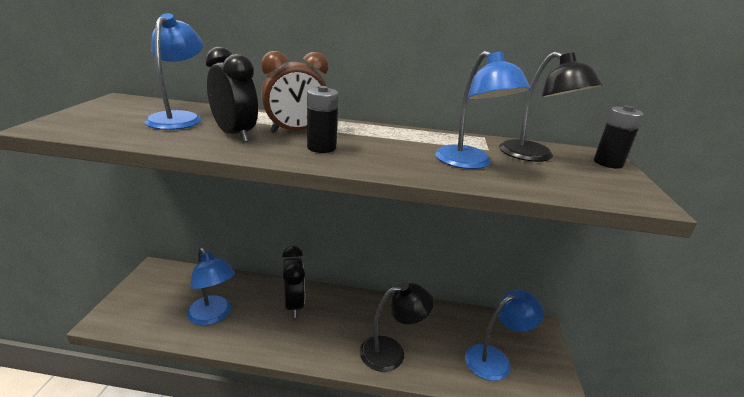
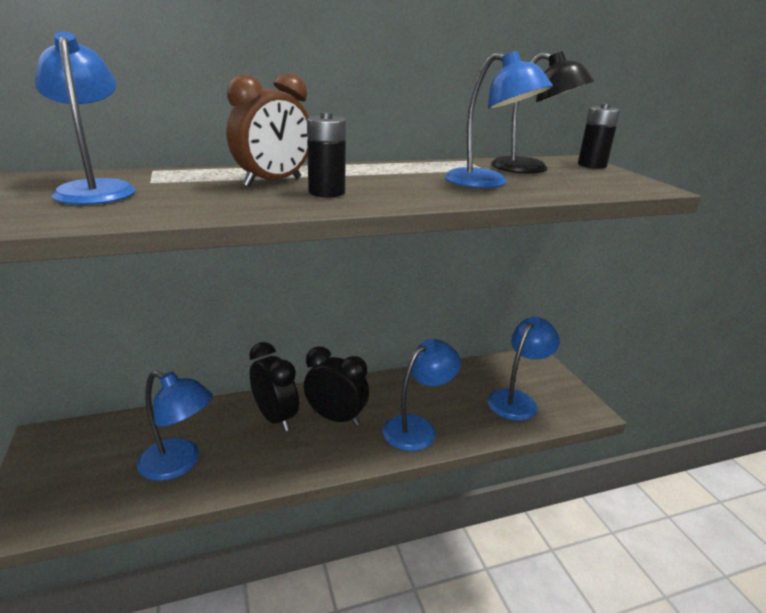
camera: 25 degrees left, 0 degrees up
black clock [205,47,258,142] -> black clock moved to [304,346,369,426]
black lamp [359,282,434,372] -> blue lamp [383,339,461,451]

